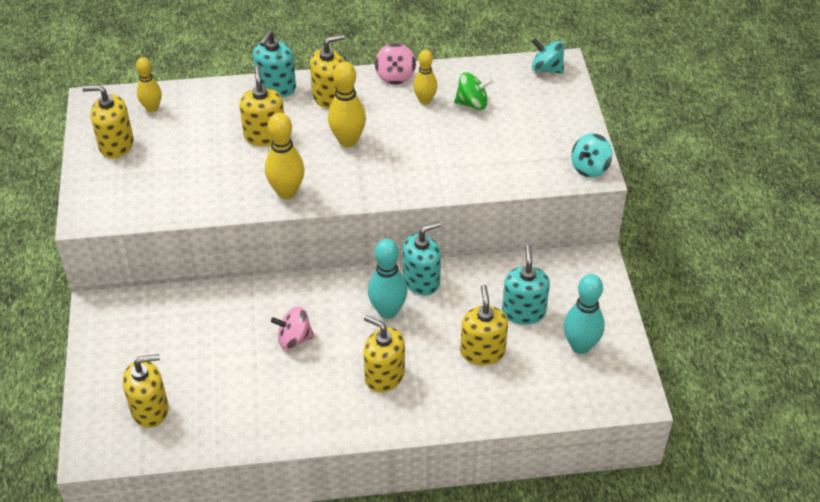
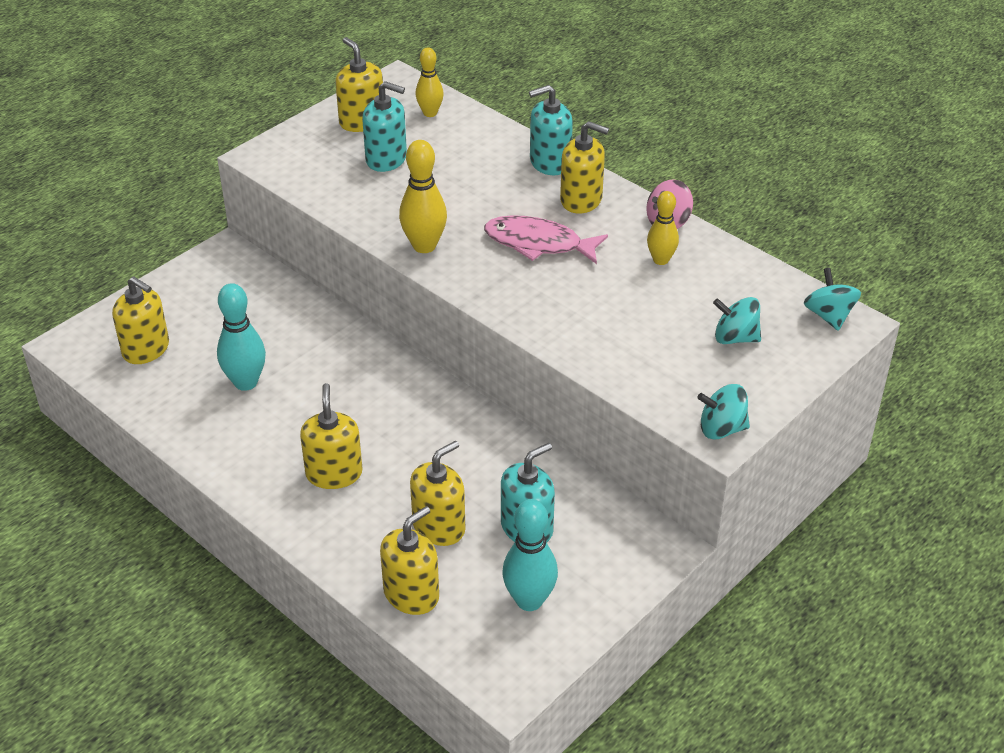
camera: 50 degrees right, 5 degrees down
yellow soap dispenser [239,66,284,146] -> yellow soap dispenser moved to [380,506,439,615]
pink spinning top [271,306,314,350] -> none
yellow bowling pin [328,61,366,147] -> pink fish [484,215,608,264]
turquoise bowling pin [368,239,407,319] -> turquoise bowling pin moved to [217,283,266,391]
turquoise soap dispenser [403,221,441,296] -> turquoise soap dispenser moved to [362,81,407,172]
green spinning top [454,72,493,110] -> none
none -> turquoise spinning top [713,297,761,344]

